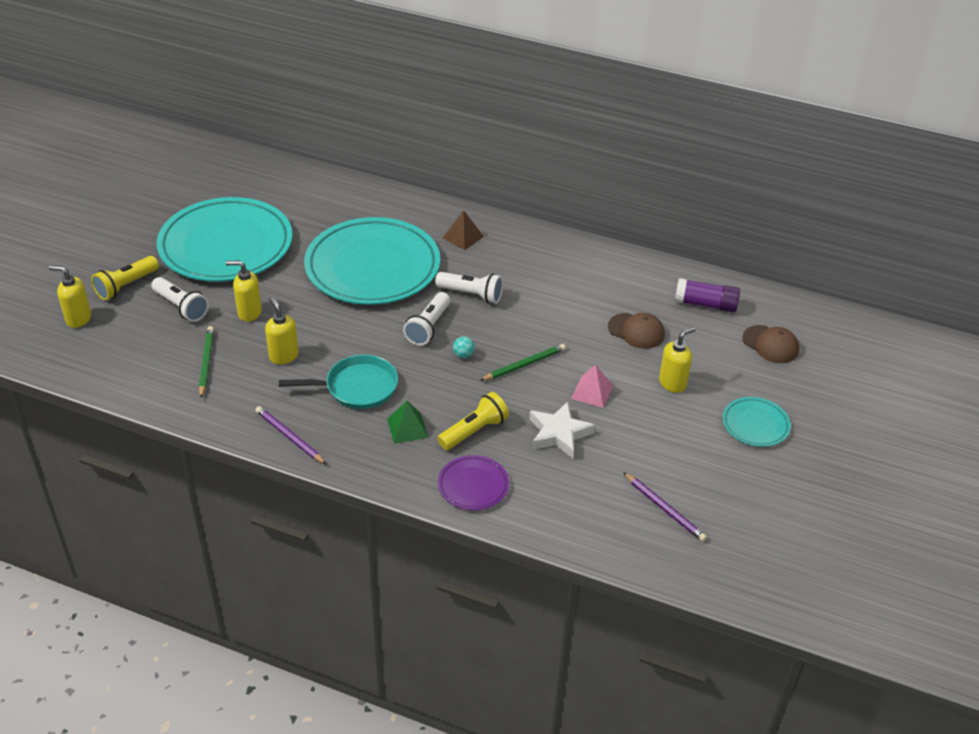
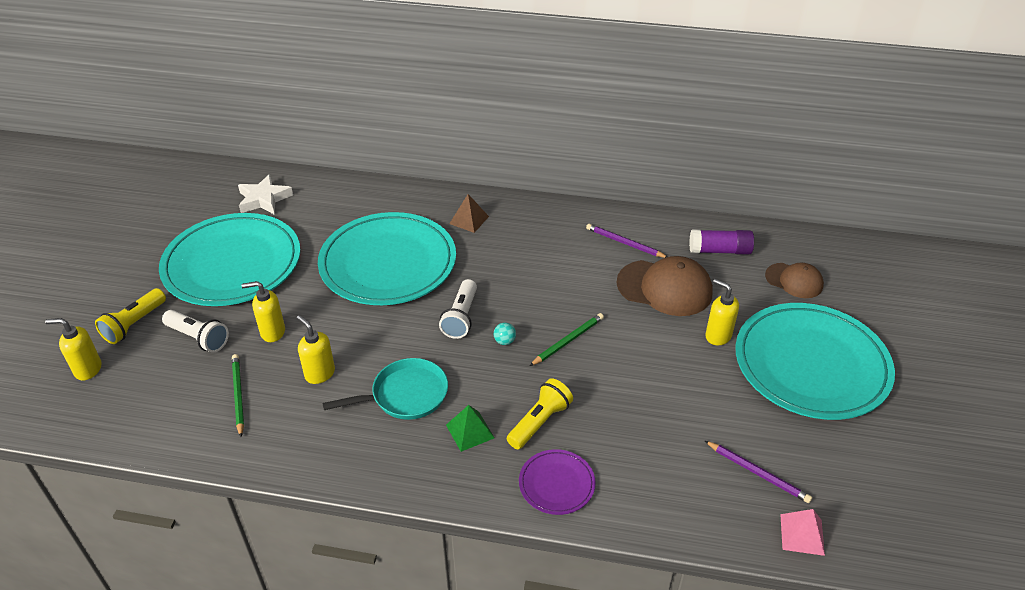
camera: 10 degrees left, 0 degrees up
purple pencil [255,406,327,465] -> purple pencil moved to [586,224,667,258]
white flashlight [435,272,503,303] -> none
white star [529,401,595,458] -> white star moved to [238,174,293,215]
pink pyramid [571,365,613,408] -> pink pyramid moved to [780,509,825,556]
brown cap [608,313,665,349] -> brown cap [617,256,713,316], size x1.65
yellow soap dispenser [659,327,696,393] -> yellow soap dispenser turned 90 degrees counterclockwise [705,279,739,346]
turquoise plate [722,397,791,447] -> turquoise plate [736,303,895,420], size x2.26

